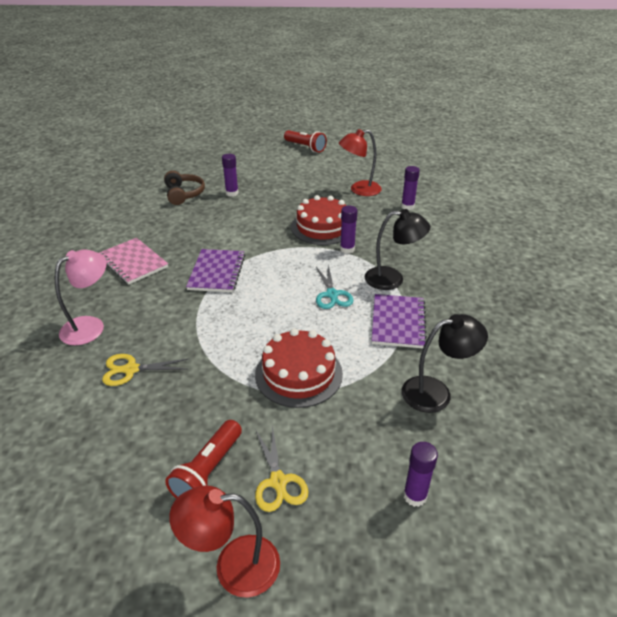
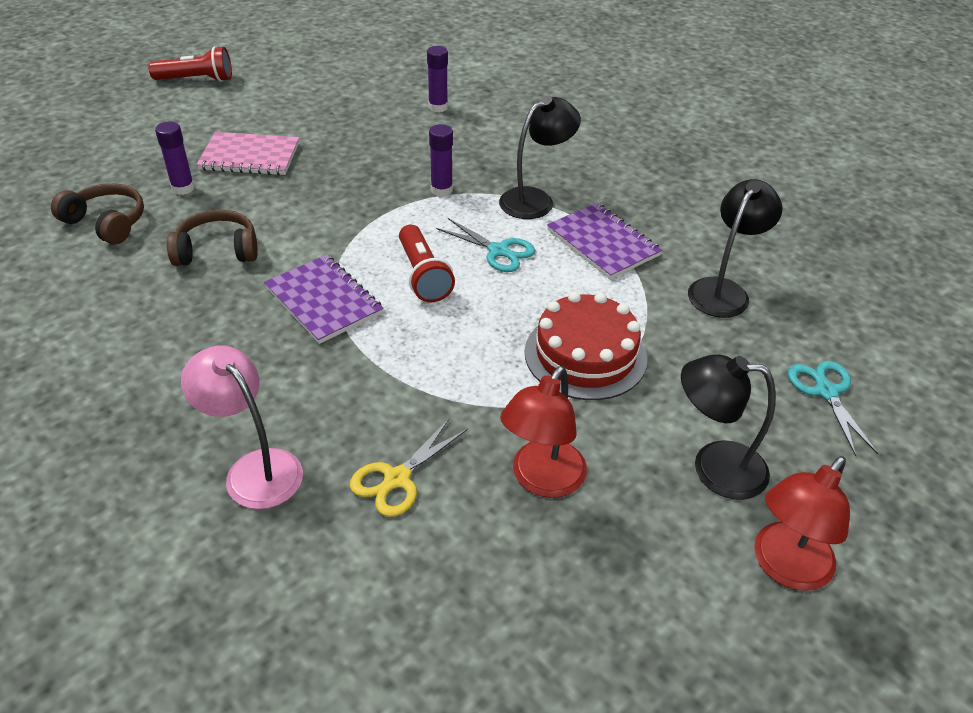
camera: 45 degrees left, 5 degrees up
pink lamp [55,249,107,345] -> pink lamp turned 45 degrees counterclockwise [181,345,303,509]
pink notebook [99,238,168,285] -> pink notebook moved to [197,132,299,175]
red flashlight [165,420,242,499] -> red flashlight moved to [399,225,455,302]
yellow scissors [255,426,309,512] -> black lamp [681,354,776,500]
red cake [291,195,347,245] -> none
red lamp [339,129,382,196] -> red lamp moved to [500,366,587,498]
purple glue stick [403,442,438,507] -> turquoise scissors [788,361,878,456]
none -> brown headphones [167,210,258,266]

